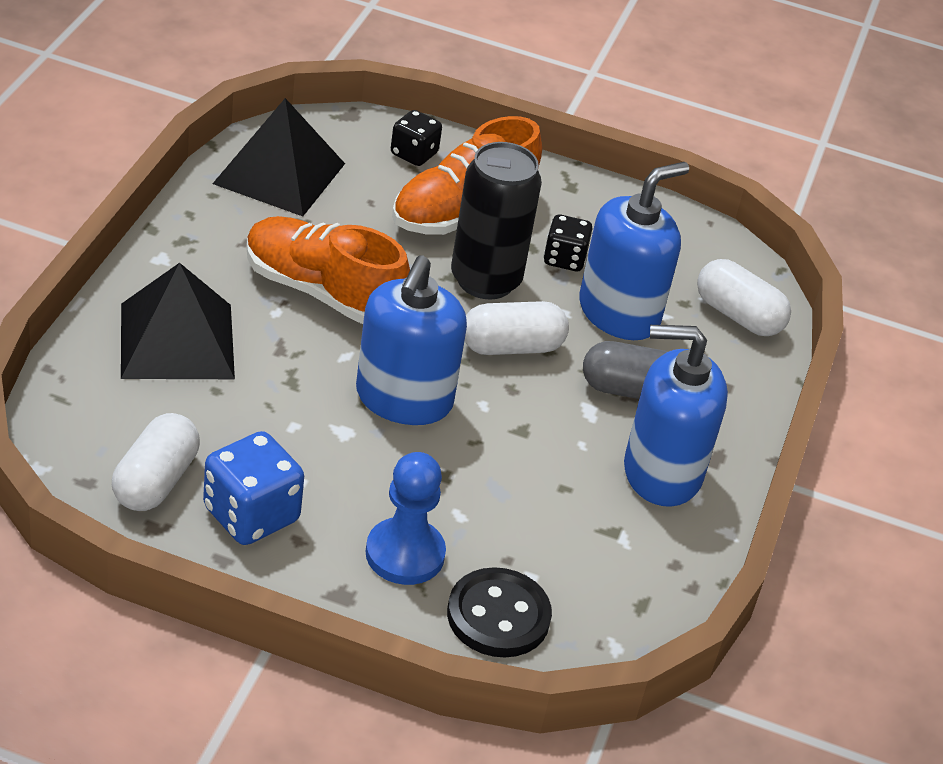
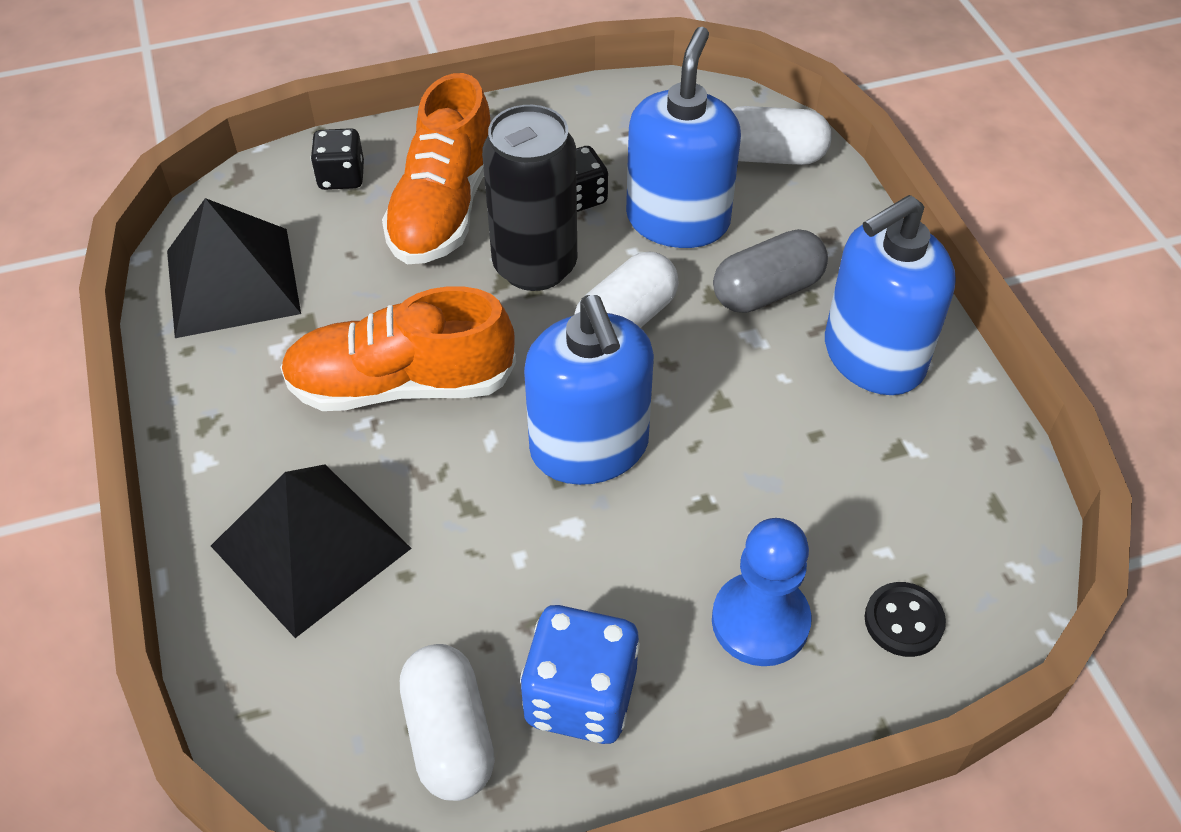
camera: 30 degrees left, 10 degrees up
black button [447,567,552,657] -> black button [865,582,946,657], size x0.63

